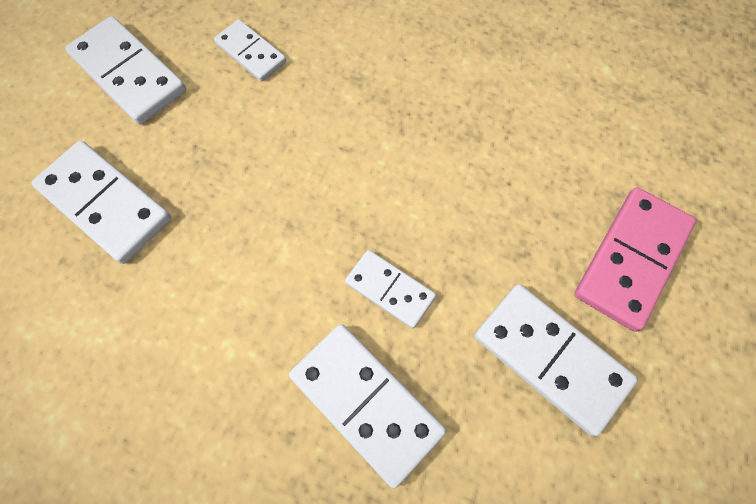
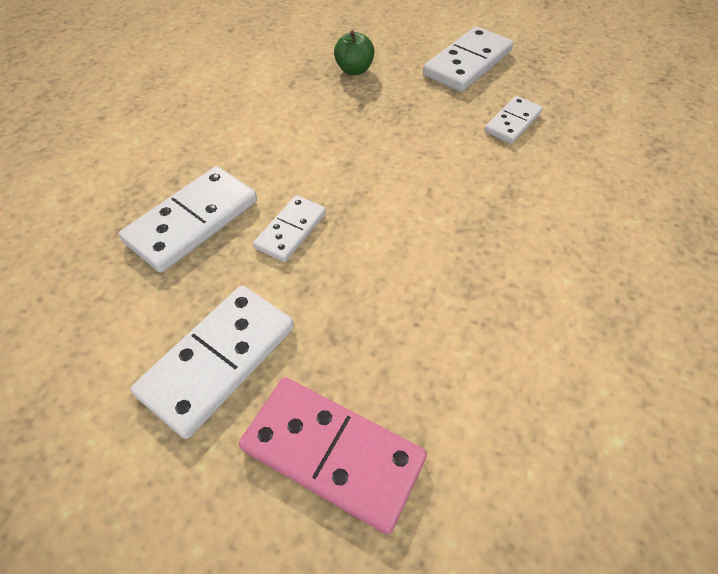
camera: 85 degrees right, 15 degrees down
white domino [31,141,171,264] -> green apple [334,31,375,75]

